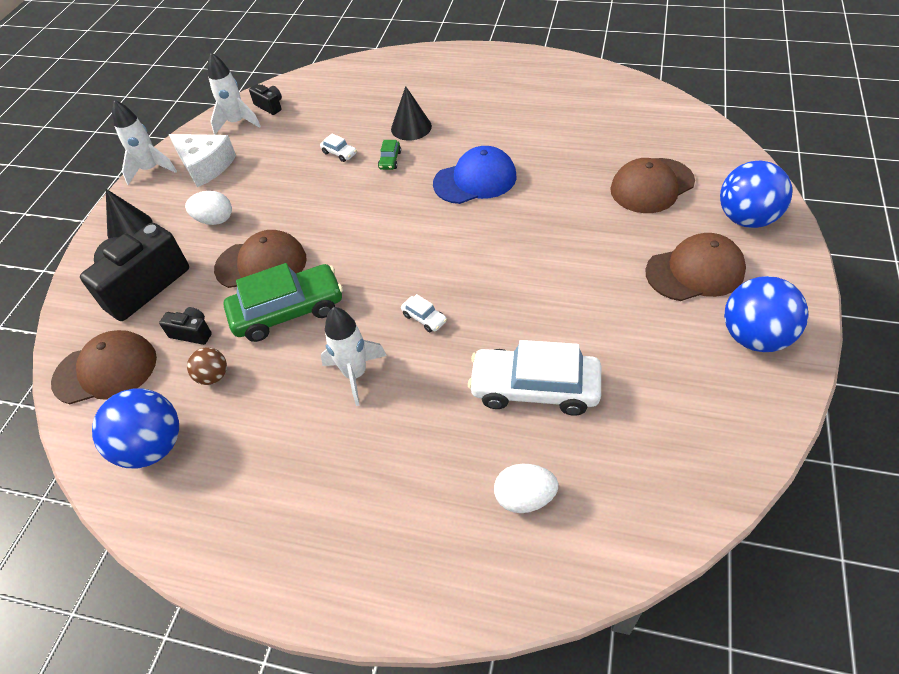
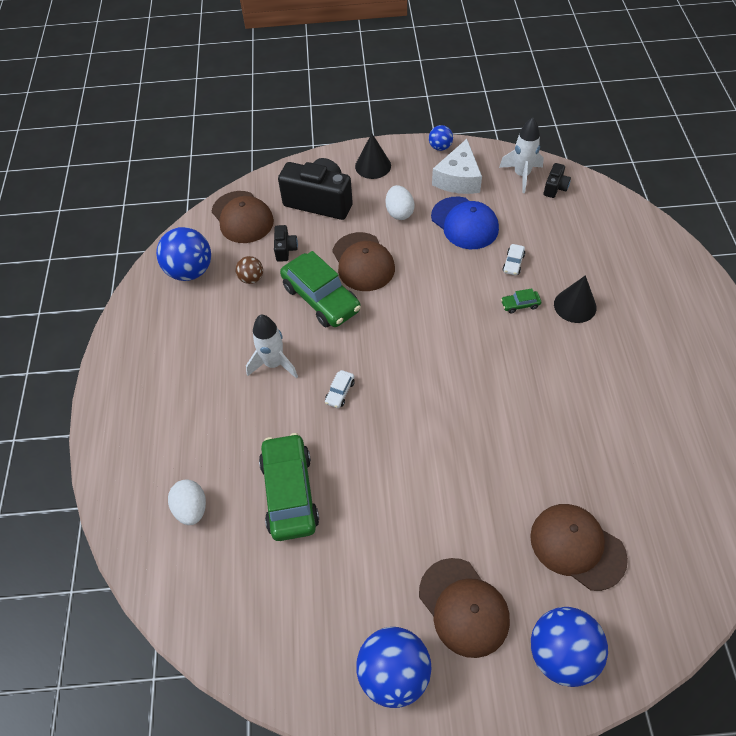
camera: 70 degrees right, 5 degrees up
white rocket [112,100,177,185] -> blue ball [429,125,453,151]
blue cap [433,146,517,204] -> blue cap moved to [431,197,499,249]
white car [468,340,601,416] -> green car [259,433,319,541]

